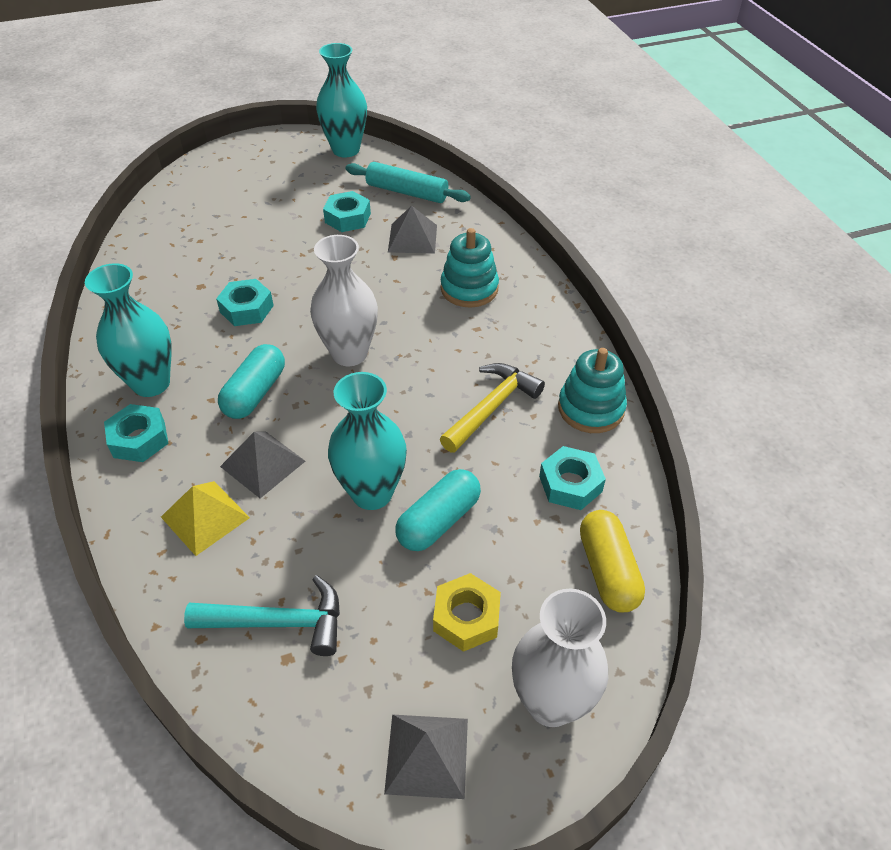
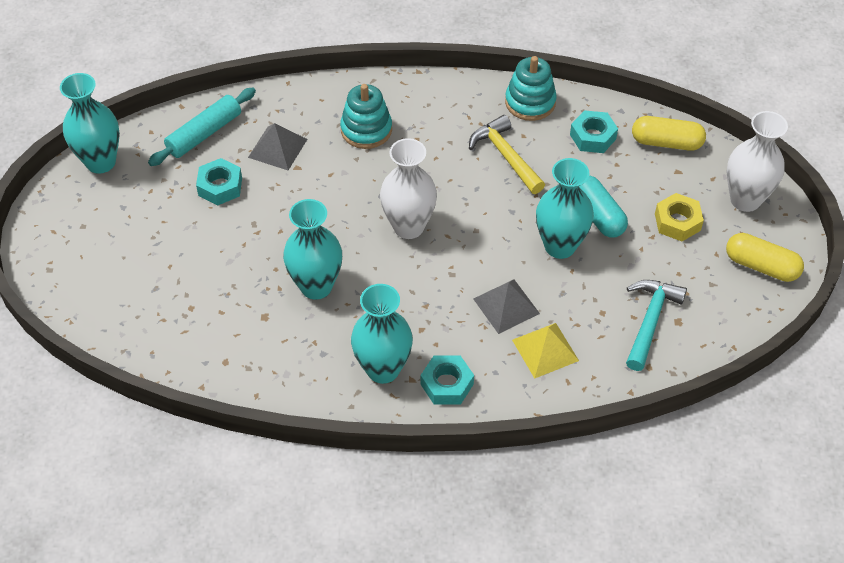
camera: 70 degrees left, 5 degrees up
turquoise nut [216,279,274,326] -> turquoise vase [283,199,342,300]
turquoise capsule [218,344,285,419] -> none
grey pyramid [384,714,468,799] -> yellow capsule [726,233,804,282]

